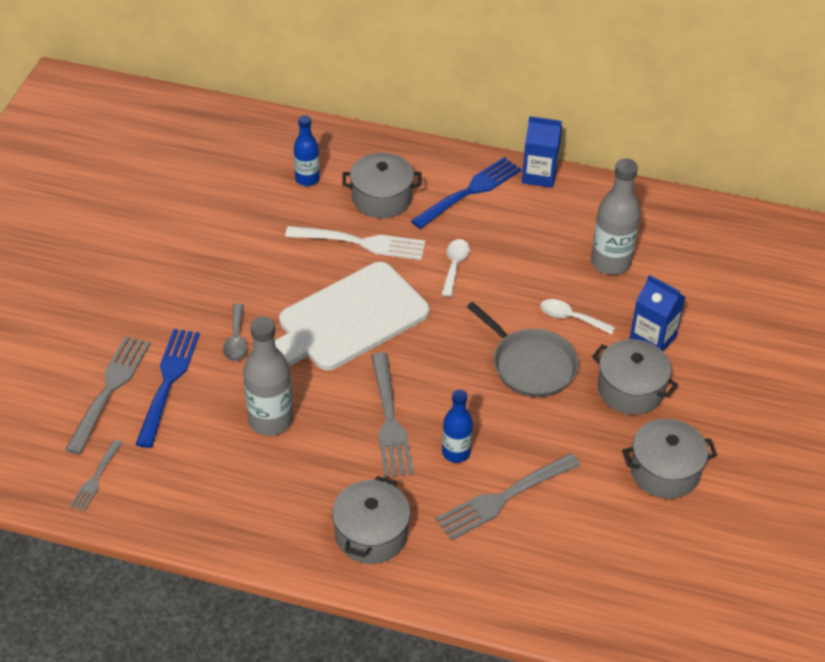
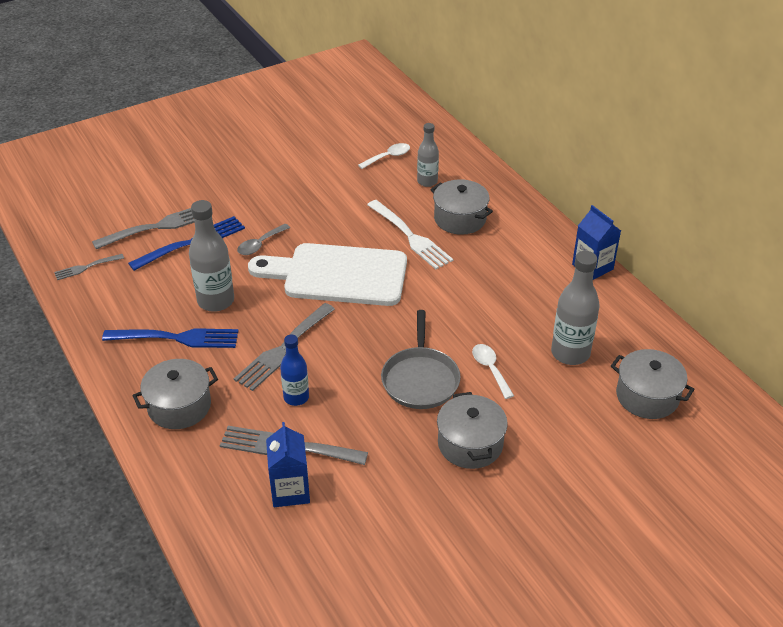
camera: 45 degrees right, 5 degrees down
blue bottle [294,115,320,186] -> grey bottle [417,123,439,187]
blue fork [411,157,521,229] -> blue fork moved to [102,328,238,348]
white spoon [441,239,470,297] -> white spoon moved to [358,143,410,169]
grey pot [622,419,717,499] -> grey pot moved to [611,349,695,419]
blue carton [629,275,685,352] -> blue carton moved to [266,422,310,507]

